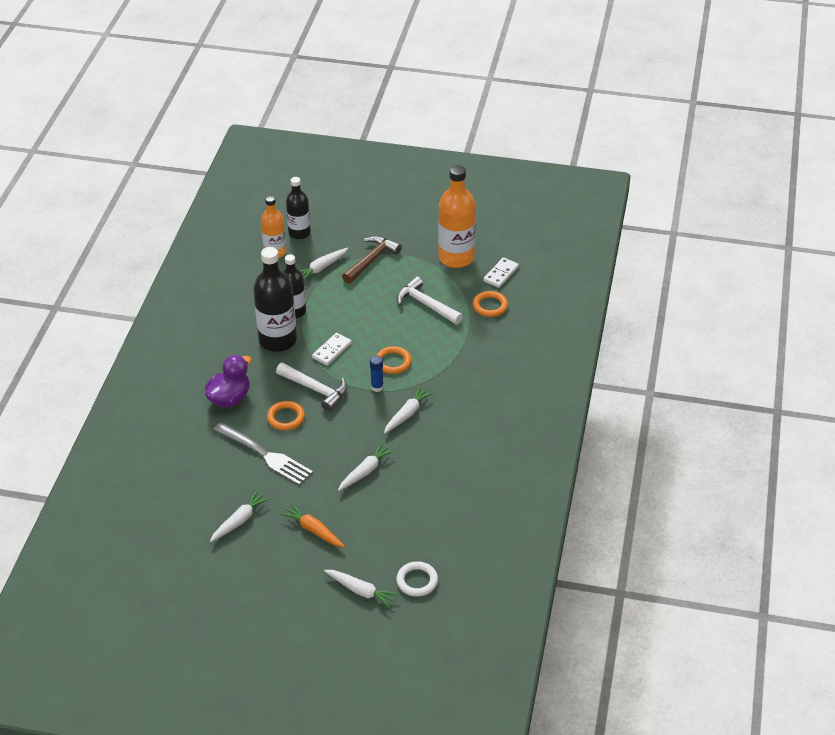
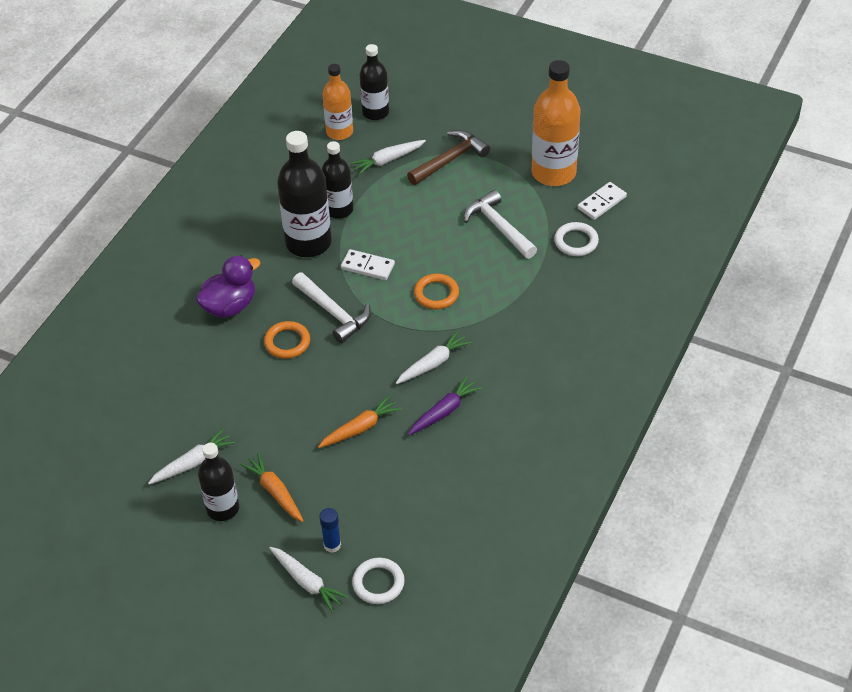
camera: 15 degrees right, 5 degrees up
grey fork [213,422,313,485] -> none
white domino [312,333,352,366] -> white domino turned 60 degrees clockwise [341,249,395,280]
white carrot [338,443,395,491] -> orange carrot [318,395,402,448]
blue glue stick [370,355,384,392] -> blue glue stick moved to [319,508,341,553]
orange ring [473,291,508,317] -> white ring [554,222,599,256]
none -> black bottle [198,443,239,521]
none -> purple carrot [408,376,482,435]

